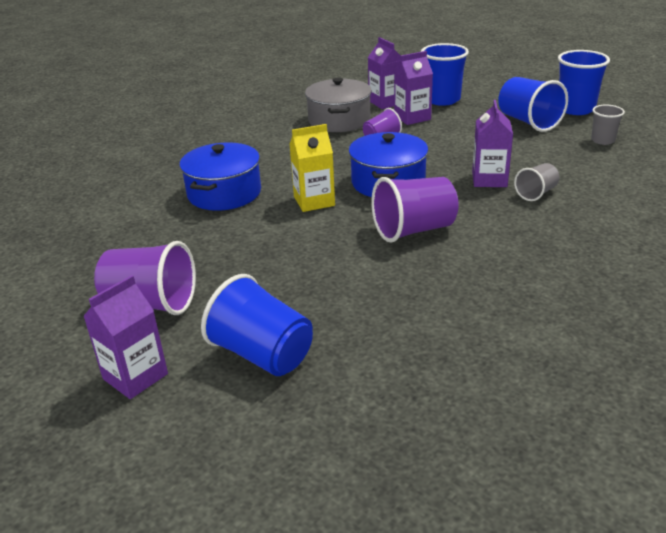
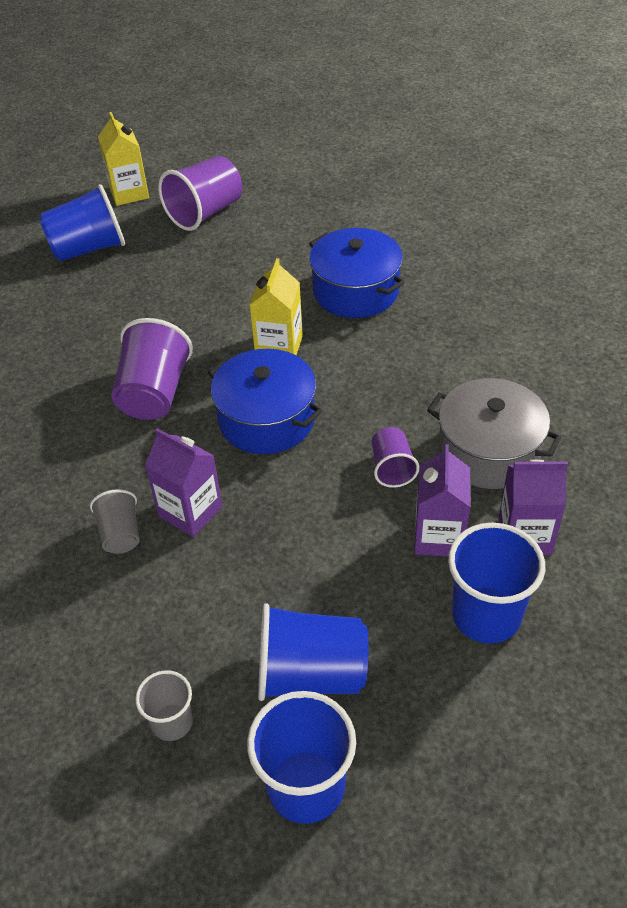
camera: 120 degrees right, 15 degrees up
purple carton [83,275,168,399] -> yellow carton [98,112,149,206]

